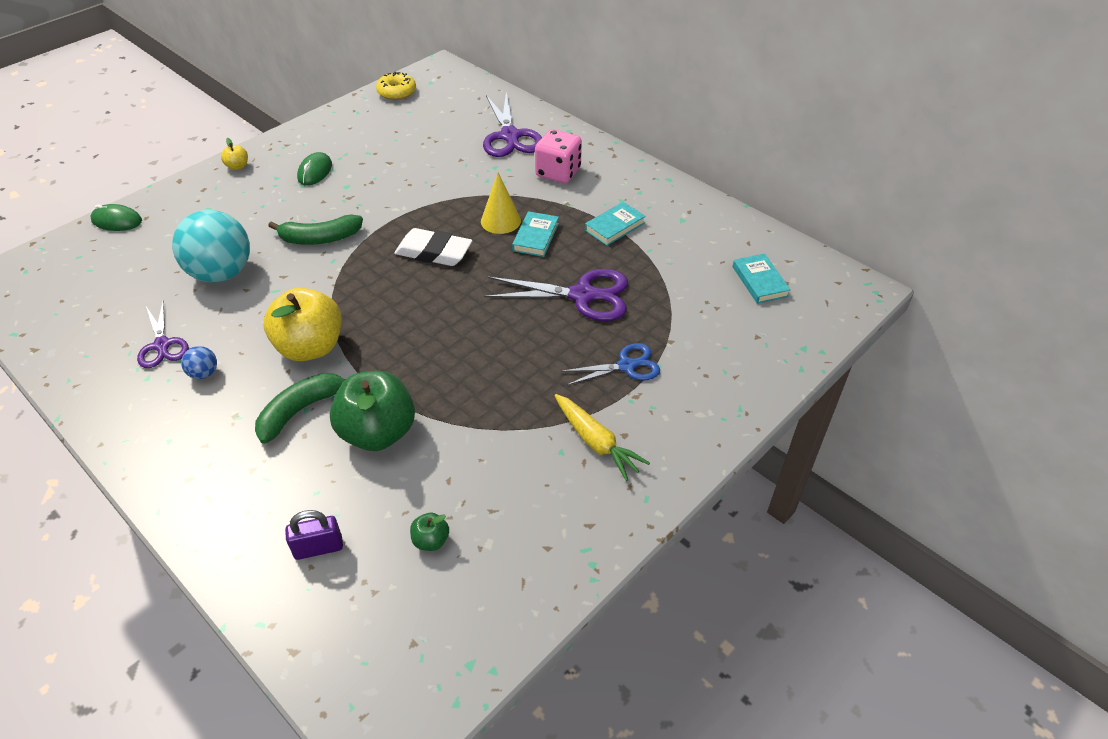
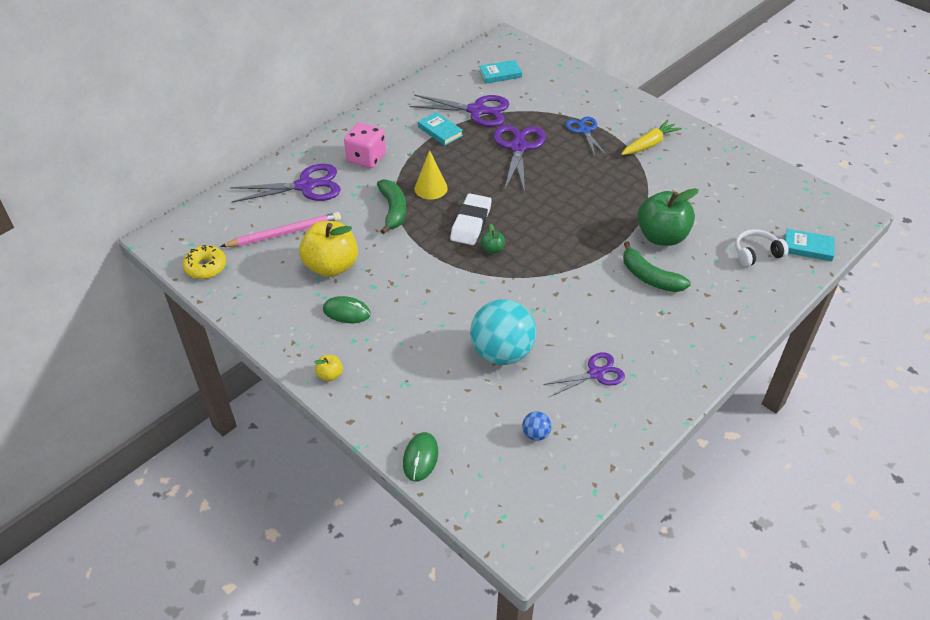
camera: 90 degrees left, 0 degrees up
blue ball [181,346,217,379] -> blue ball moved to [522,411,552,441]
yellow apple [263,288,342,361] -> yellow apple moved to [299,221,358,277]
green banana [268,215,363,245] -> green banana moved to [377,179,406,234]
purple padlock [285,510,343,560] -> white headphones [735,229,789,267]
green apple [410,513,449,551] -> green apple moved to [481,224,505,254]
turquoise book [512,211,559,257] -> turquoise book moved to [784,229,835,261]
none -> pink pencil [220,212,341,247]
none -> purple scissors [410,95,509,127]

